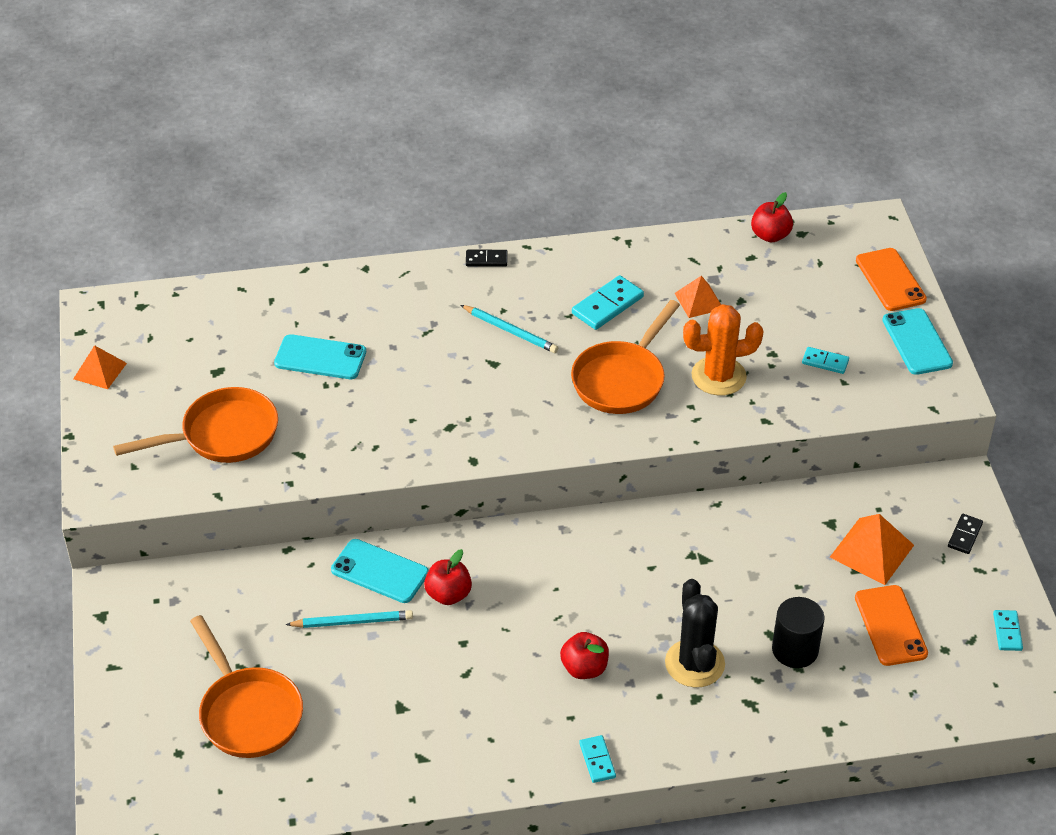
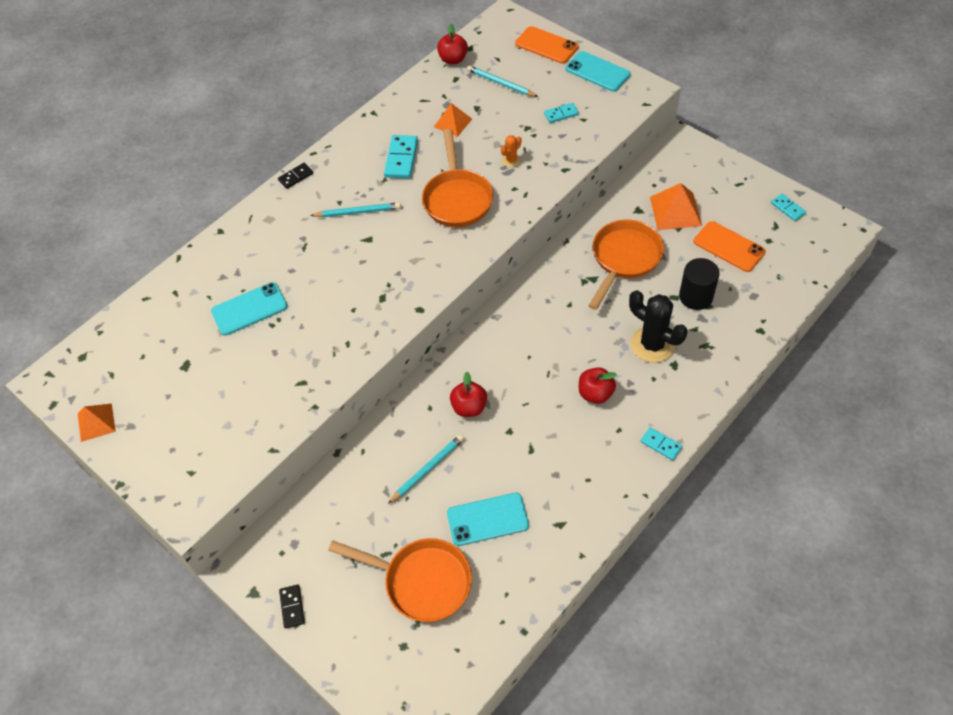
camera: 35 degrees left, 10 degrees up
orange pan [113,387,278,463] -> orange pan moved to [588,220,664,310]
turquoise phone [331,539,429,603] -> turquoise phone moved to [447,493,529,546]
orange cactus [683,304,764,396] -> orange cactus [501,135,521,167], size x0.47
black domino [948,514,983,554] -> black domino moved to [279,585,305,628]
none -> turquoise pencil [467,65,538,97]

